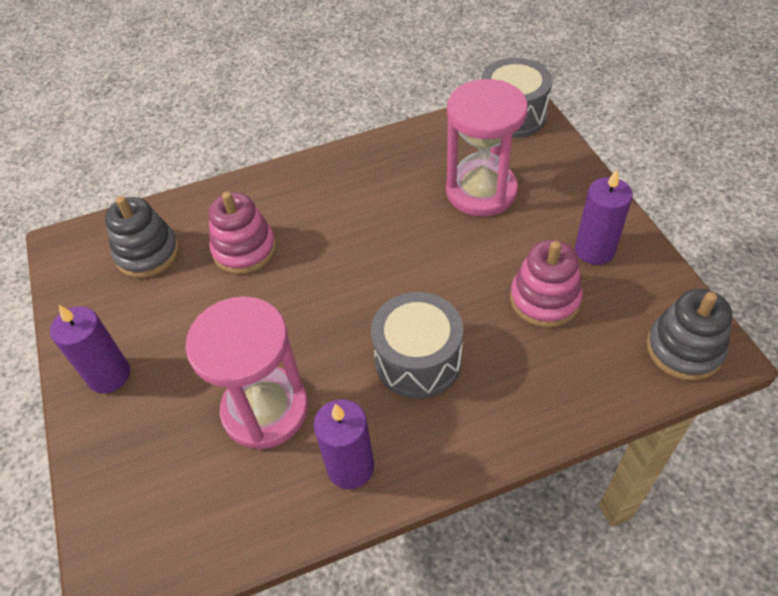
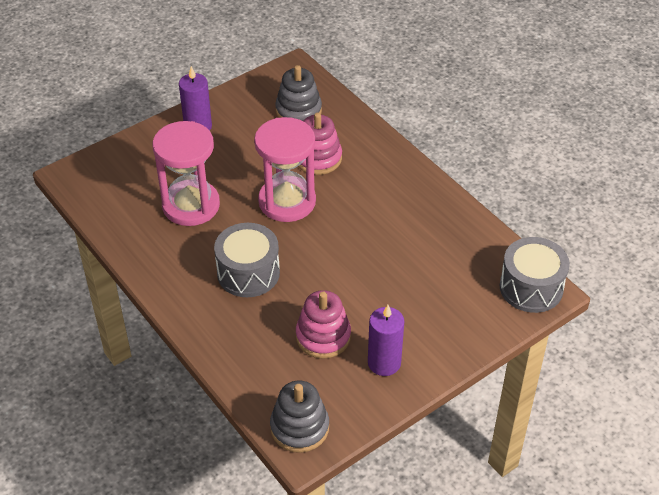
camera: 70 degrees right, 5 degrees down
purple candle [314,399,374,489] -> none
pink hourglass [446,79,528,217] -> pink hourglass moved to [254,117,316,222]

